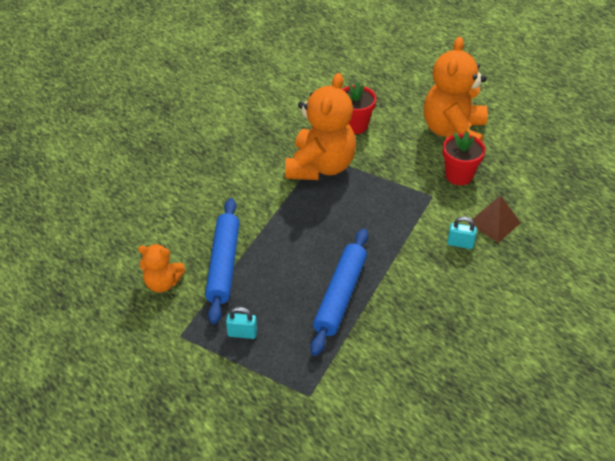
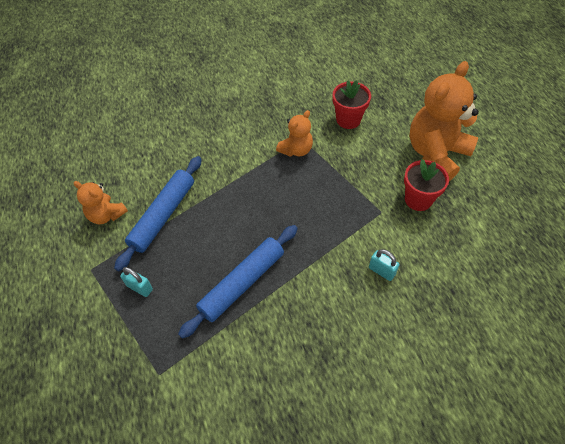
camera: 25 degrees right, 10 degrees up
orange teddy bear [285,73,356,180] -> orange teddy bear [276,110,313,157], size x0.52
brown pyramid [468,195,521,243] -> none

